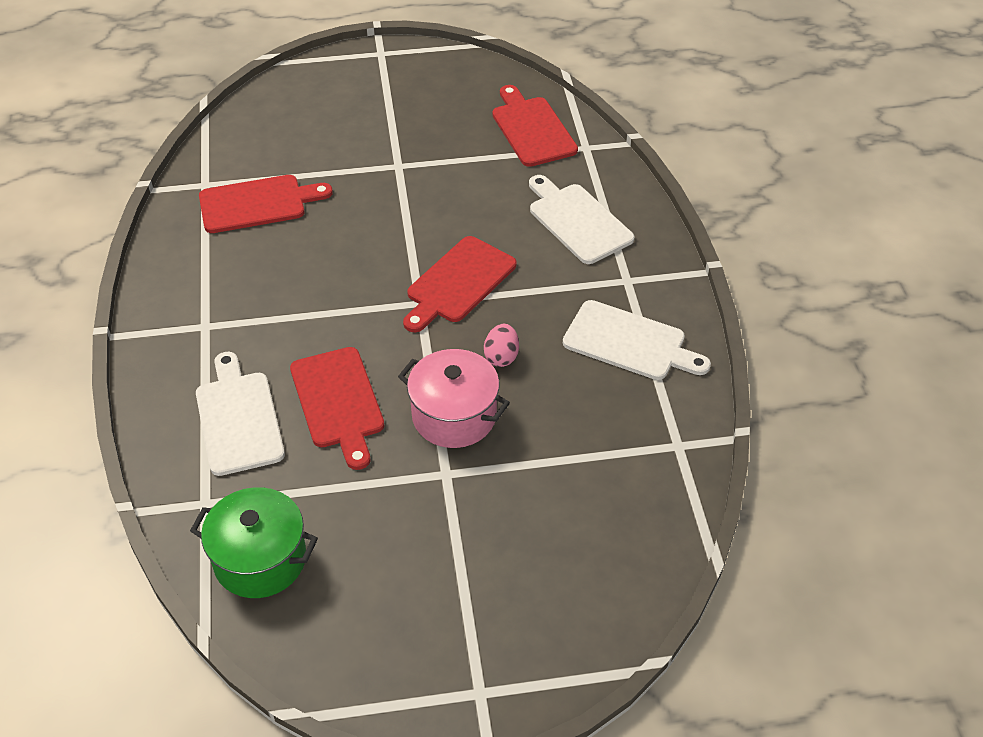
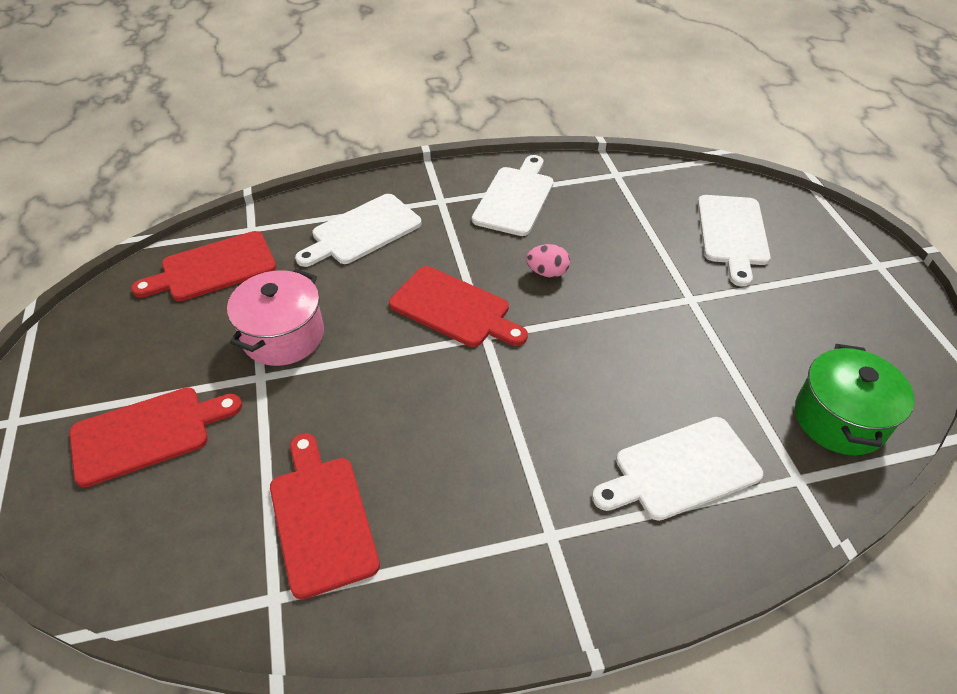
camera: 95 degrees left, 0 degrees up
red cutting board [290,347,384,470] -> red cutting board moved to [69,387,242,488]
pink pot [398,349,510,448] -> pink pot moved to [227,269,324,366]
none -> white cutting board [698,195,771,287]

